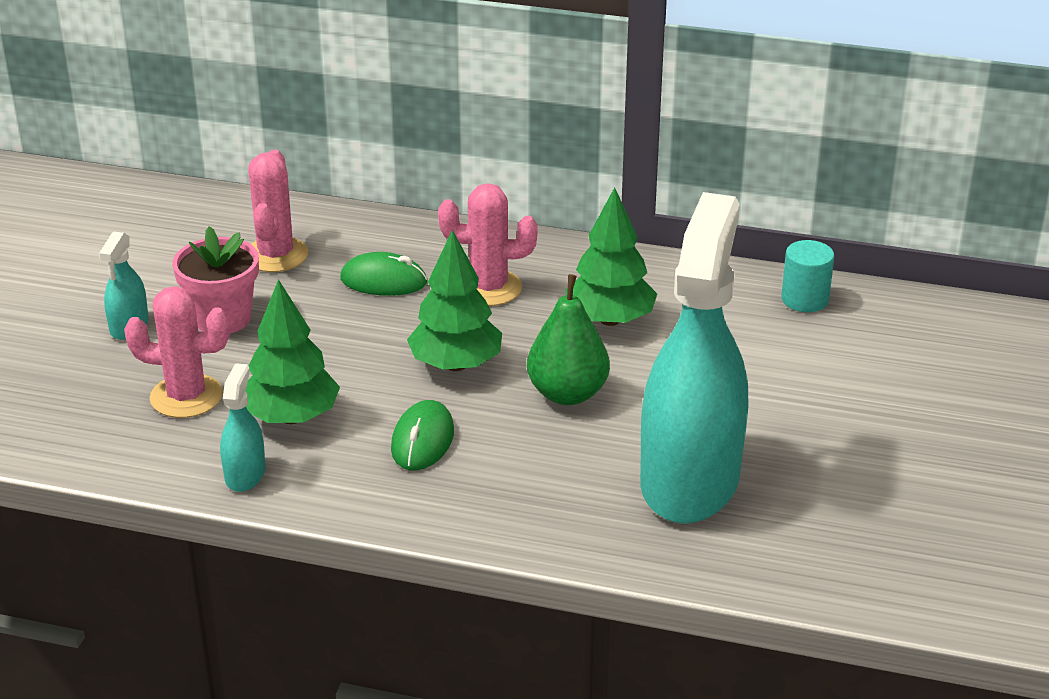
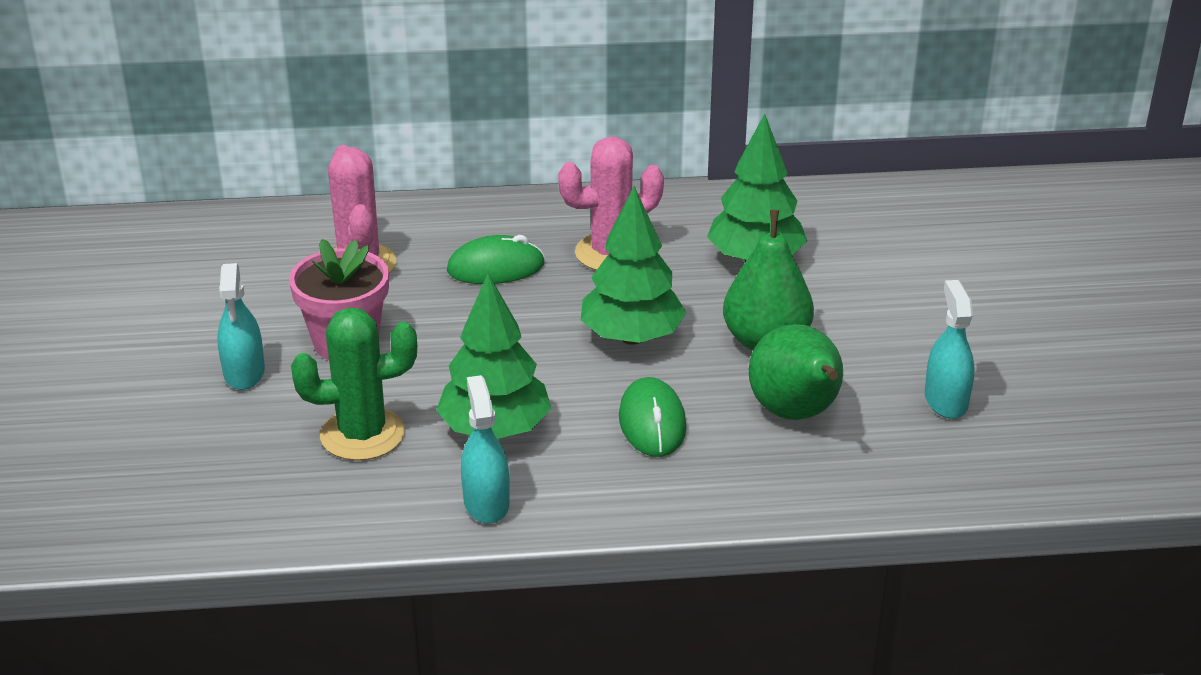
camera: 20 degrees left, 0 degrees up
pink cactus [124,286,230,418] -> green cactus [291,308,417,461]
turquoise spray bottle [640,192,748,524] -> turquoise spray bottle [925,280,975,419], size x0.40
turquoise cylinder [781,240,834,312] -> none
none -> green pear [749,324,843,420]

